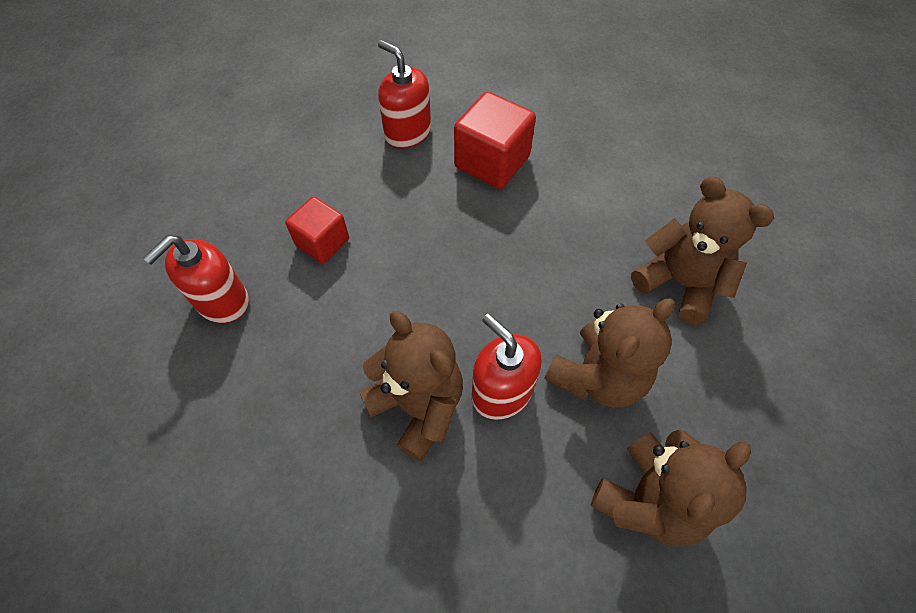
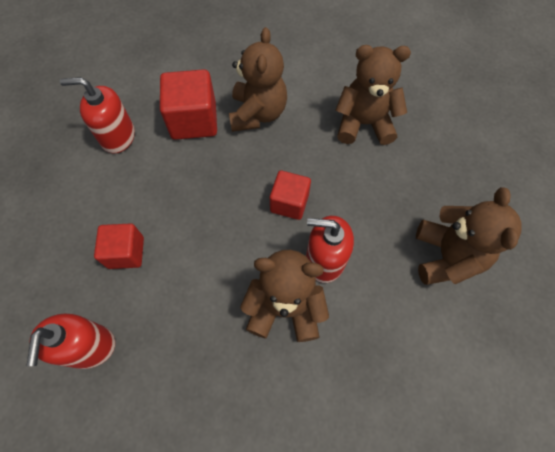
camera: 40 degrees left, 5 degrees up
brown teddy bear [544,298,675,408] -> brown teddy bear moved to [229,27,287,132]
none -> red cube [270,171,311,220]

